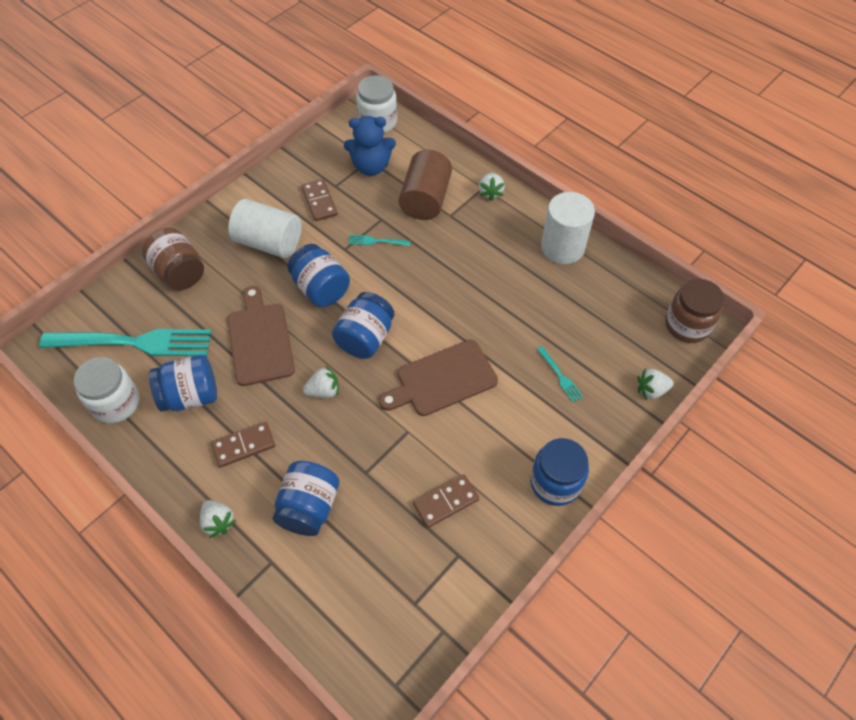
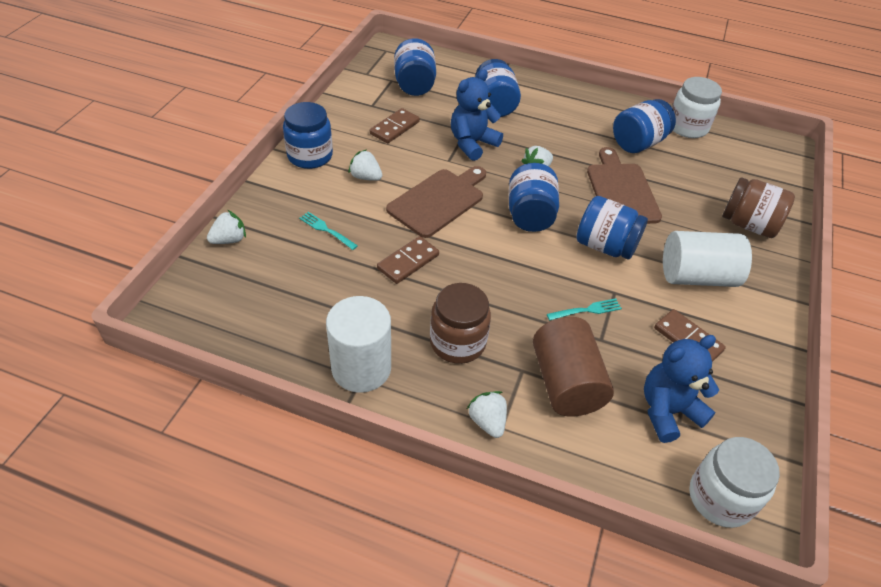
camera: 155 degrees right, 10 degrees down
turquoise fork [39,329,212,356] -> none
white strawberry [200,500,236,538] -> white strawberry moved to [348,149,382,181]
brown domino [211,421,275,468] -> brown domino moved to [377,236,439,284]
brown cutting board [227,286,295,386] -> brown cutting board turned 150 degrees counterclockwise [587,147,662,224]
brown jar [665,279,724,343] -> brown jar moved to [430,283,491,364]
none -> blue jar [394,38,436,96]
none -> blue teddy bear [451,70,503,161]

